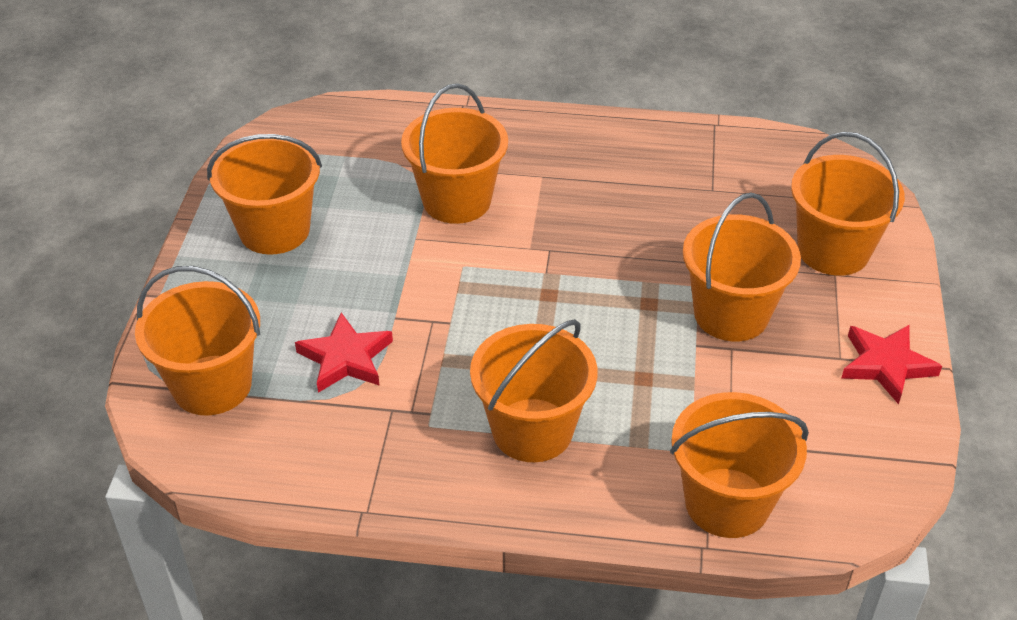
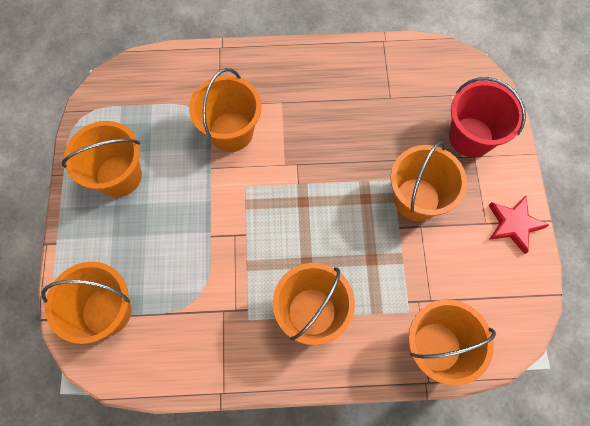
camera: 10 degrees left, 25 degrees up
red star [295,312,393,393] -> none
orange bucket [791,132,905,276] -> red bucket [449,77,526,157]

